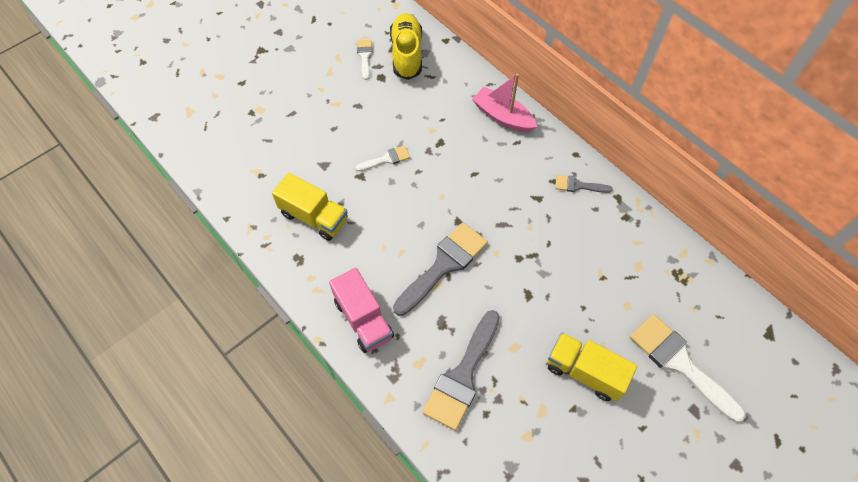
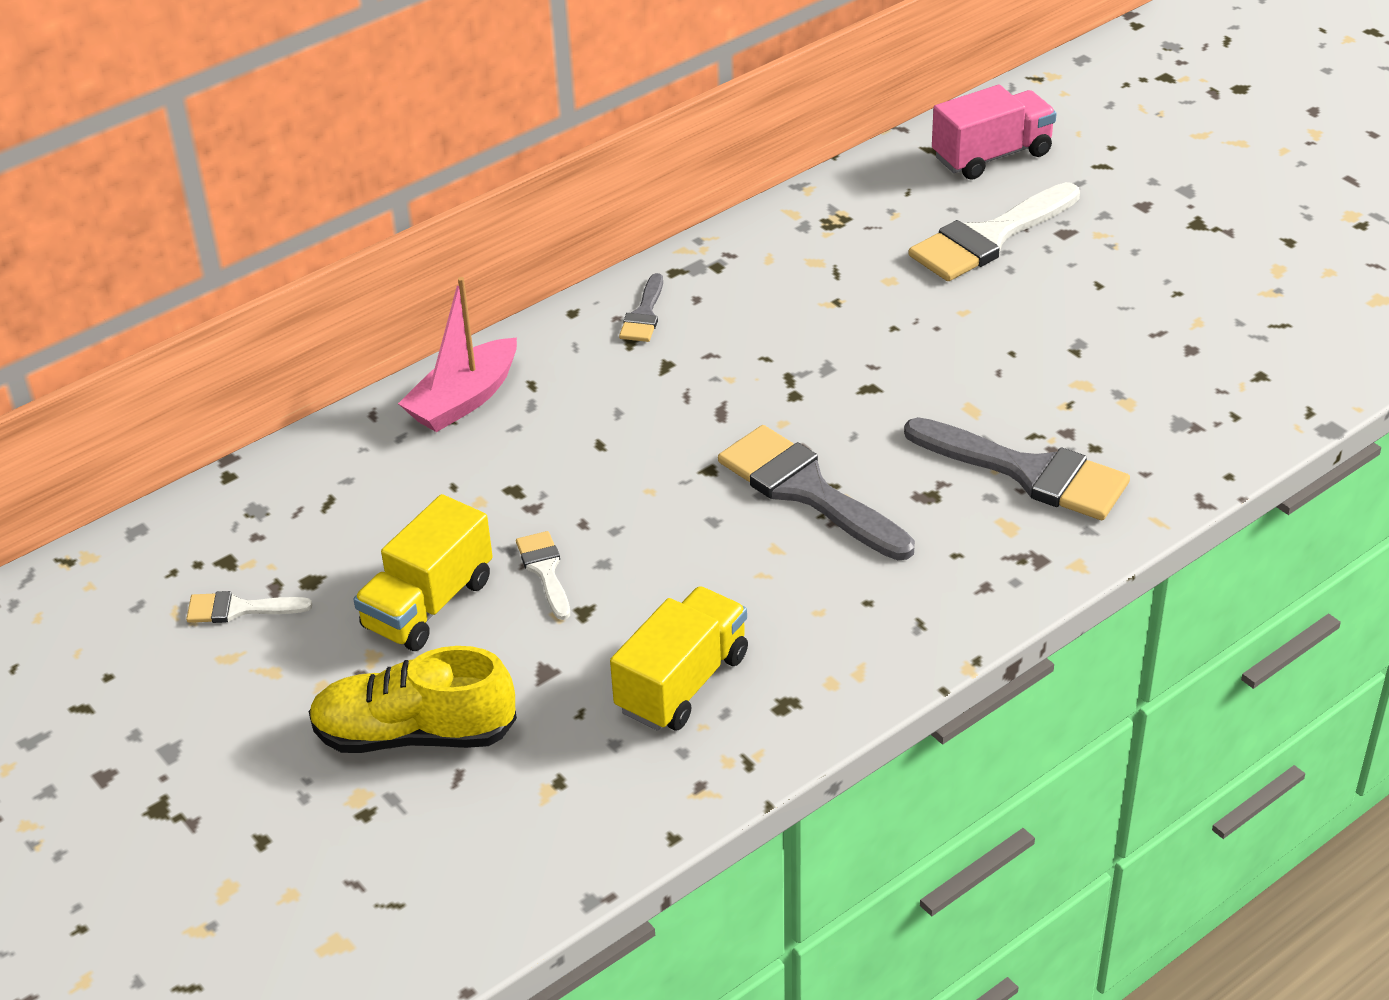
camera: 85 degrees left, 20 degrees down
pink truck [329,268,394,353] -> pink truck moved to [932,85,1057,180]
yellow shoe [390,13,422,80] -> yellow shoe moved to [309,646,517,753]
yellow truck [548,332,637,401] -> yellow truck moved to [353,494,493,651]

